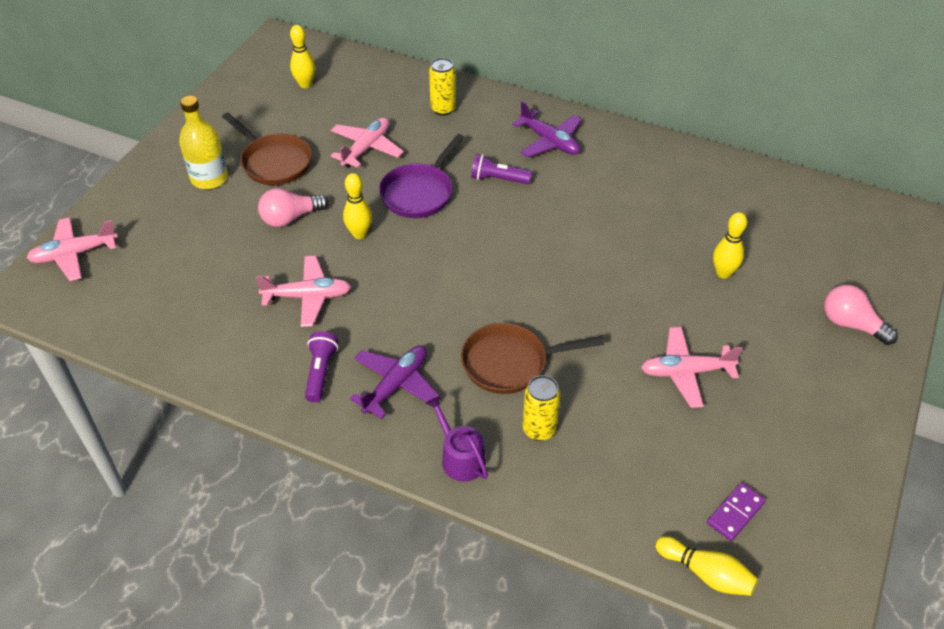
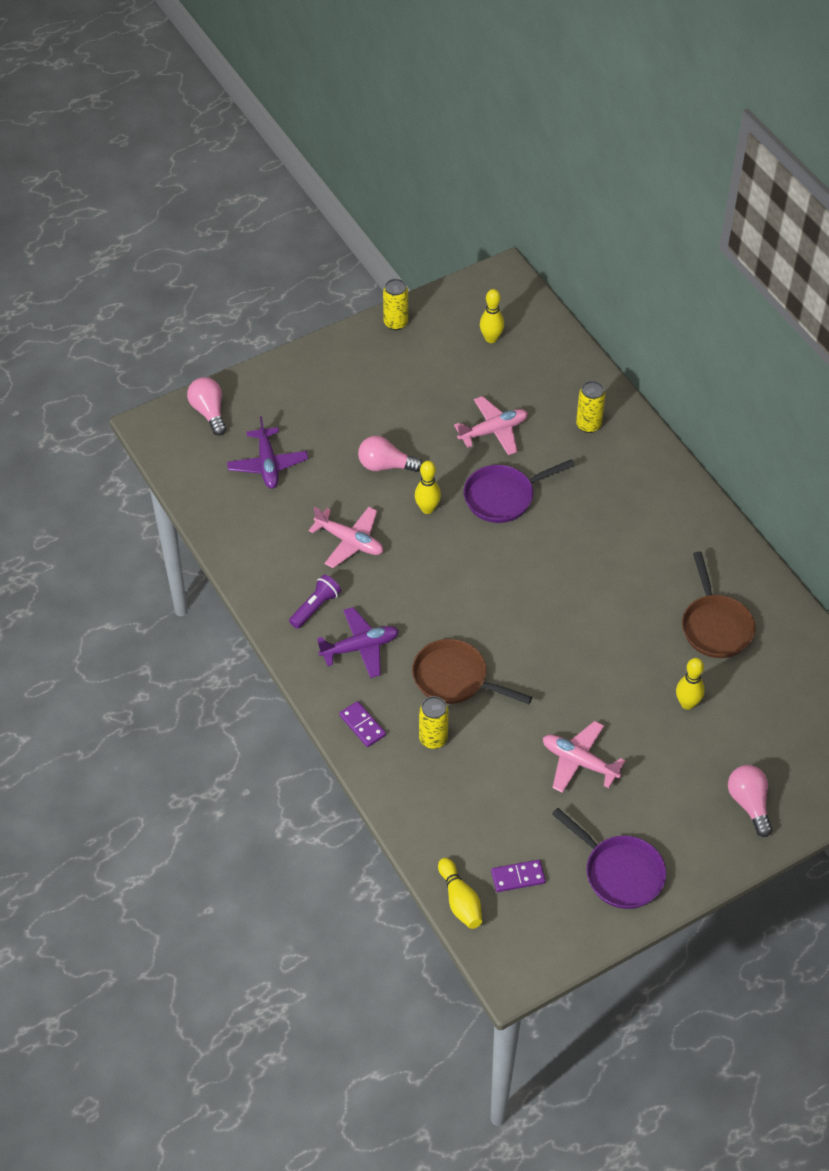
camera: 35 degrees right, 5 degrees up
pink plane [27,217,118,281] -> pink light bulb [187,377,226,436]
yellow bottle [179,96,228,189] -> none
brown pan [222,113,312,185] -> brown pan moved to [682,552,755,658]
purple watering can [426,396,488,482] -> purple domino [339,701,386,747]
purple flashlight [471,154,532,184] -> none
purple plane [512,101,582,157] -> purple plane moved to [227,416,308,489]
none -> yellow can [383,279,408,330]
none -> purple pan [552,808,666,909]

